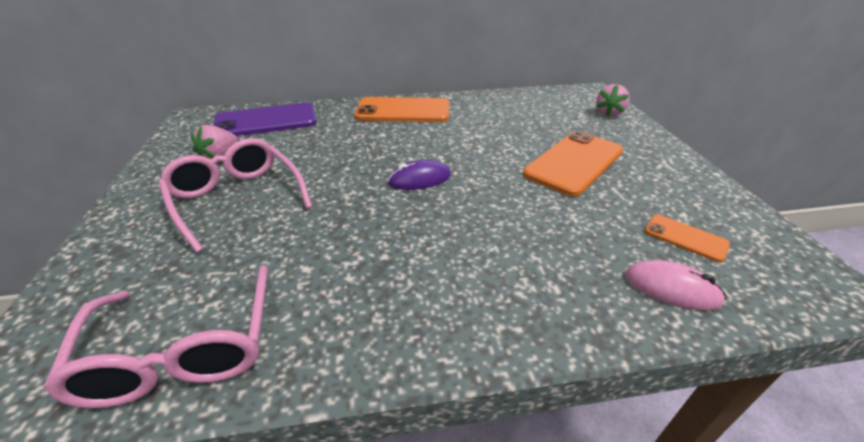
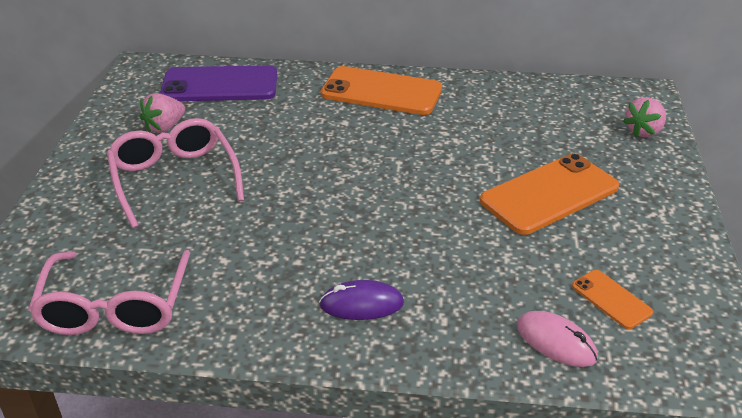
camera: 15 degrees right, 0 degrees up
purple mouse [388,160,451,190] -> purple mouse moved to [319,280,404,320]

